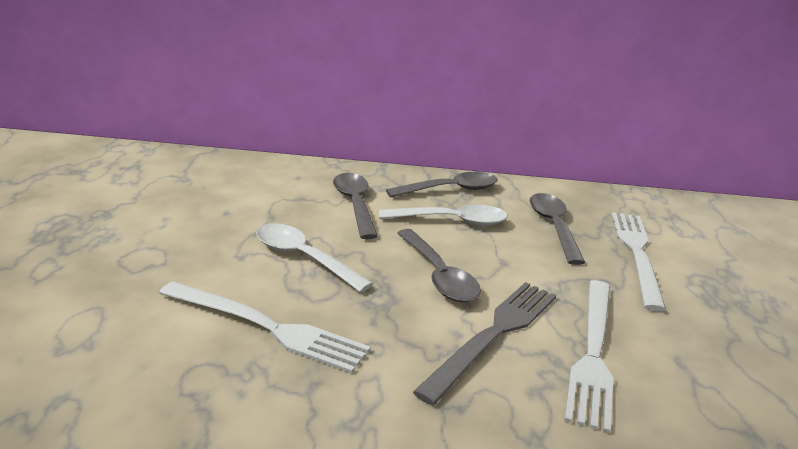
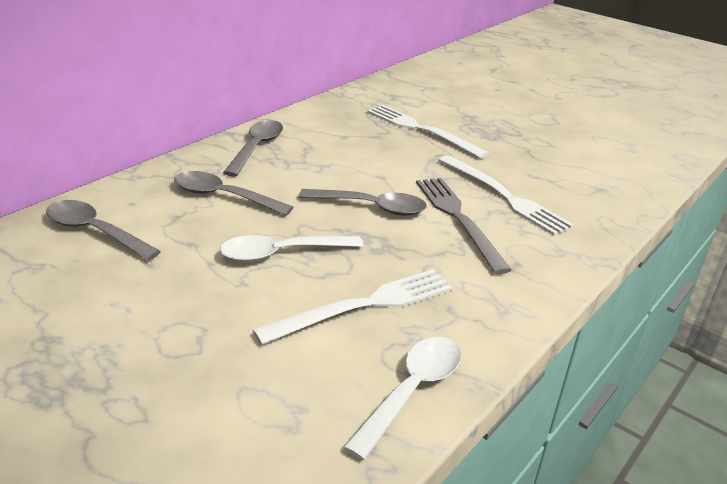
camera: 55 degrees left, 5 degrees up
white spoon [379,205,508,226] -> white spoon moved to [343,337,462,460]
grey spoon [529,193,586,265] -> grey spoon moved to [46,200,161,261]

